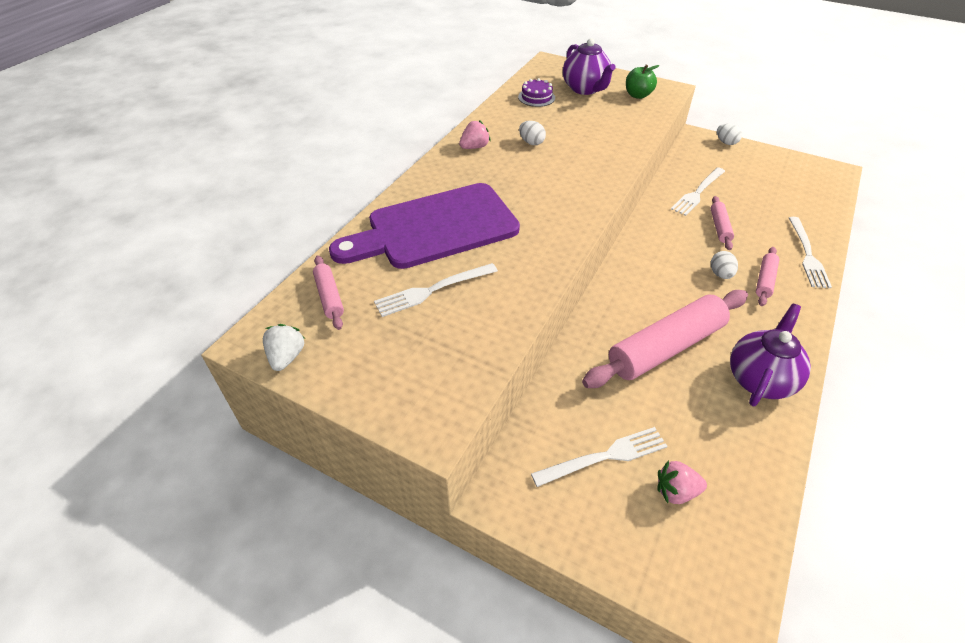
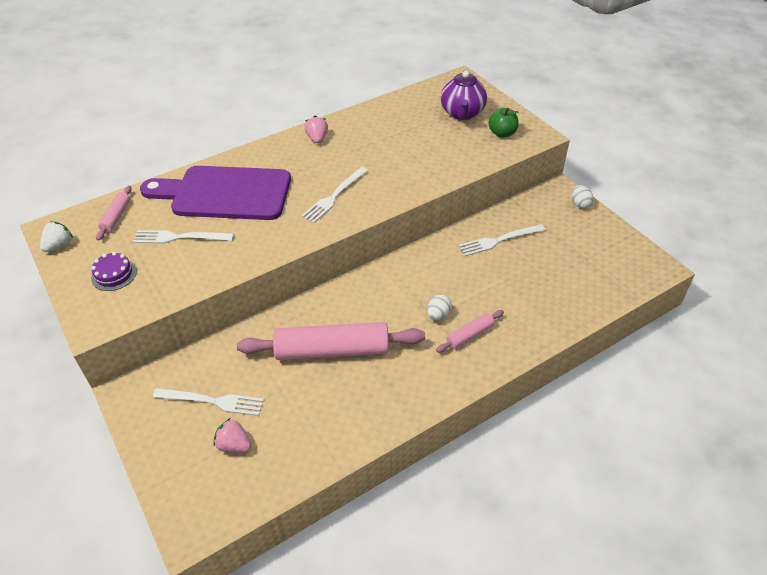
camera: 30 degrees right, 0 degrees up
pink strawberry [459,120,491,149] -> pink strawberry turned 90 degrees counterclockwise [304,116,328,143]
purple cake [518,78,555,107] -> purple cake moved to [91,252,137,291]
white egg [519,121,546,145] -> none
pink rolling pin [710,196,734,250] -> none
purple teapot [730,303,811,406] -> none
white fork [789,217,832,288] -> white fork moved to [301,167,368,223]

